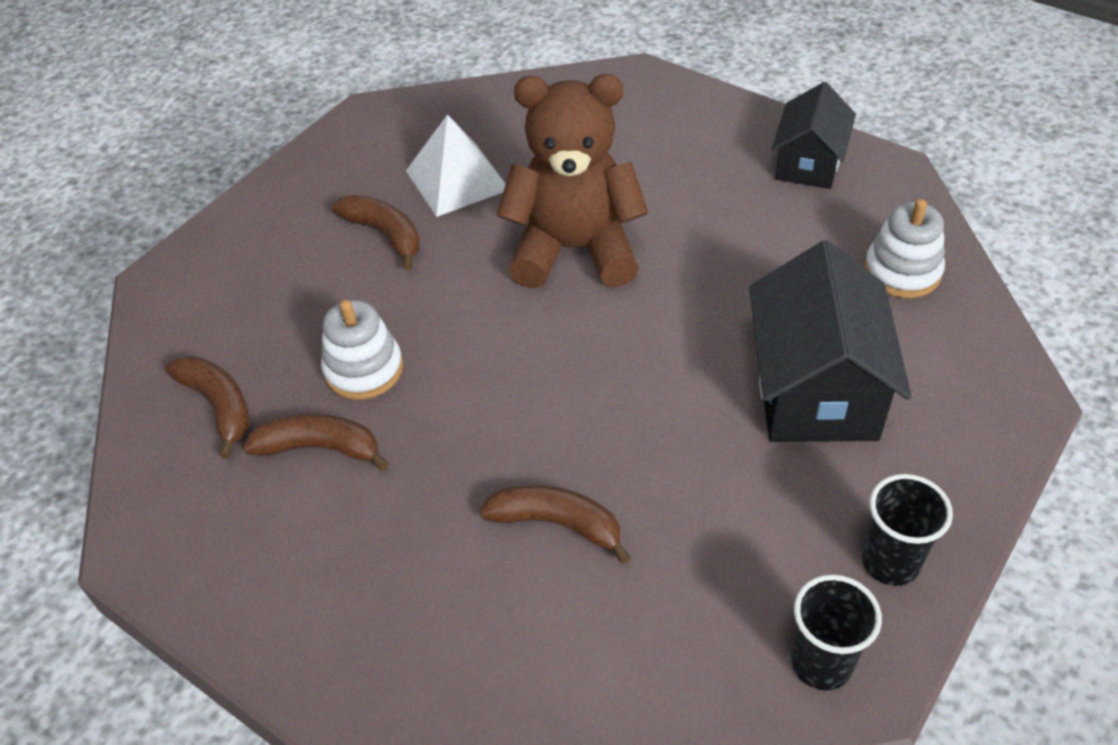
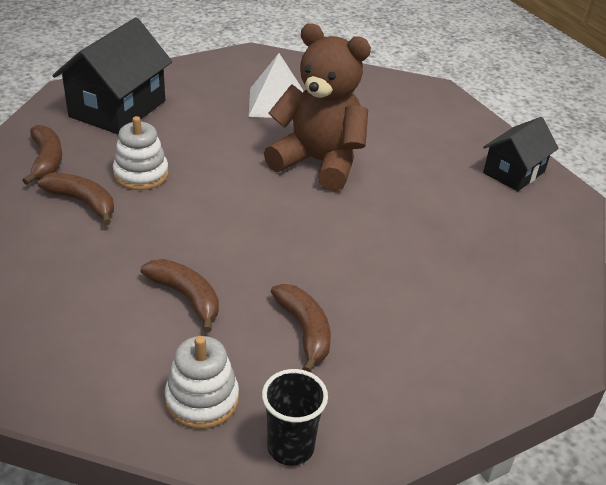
camera: 20 degrees right, 10 degrees down
brown banana [331,195,420,270] -> brown banana moved to [271,284,331,372]
black house [749,240,911,442] -> black house moved to [53,17,172,134]
black cup [862,474,953,586] -> none
white stacking toy [864,199,945,298] -> white stacking toy moved to [165,336,239,429]

